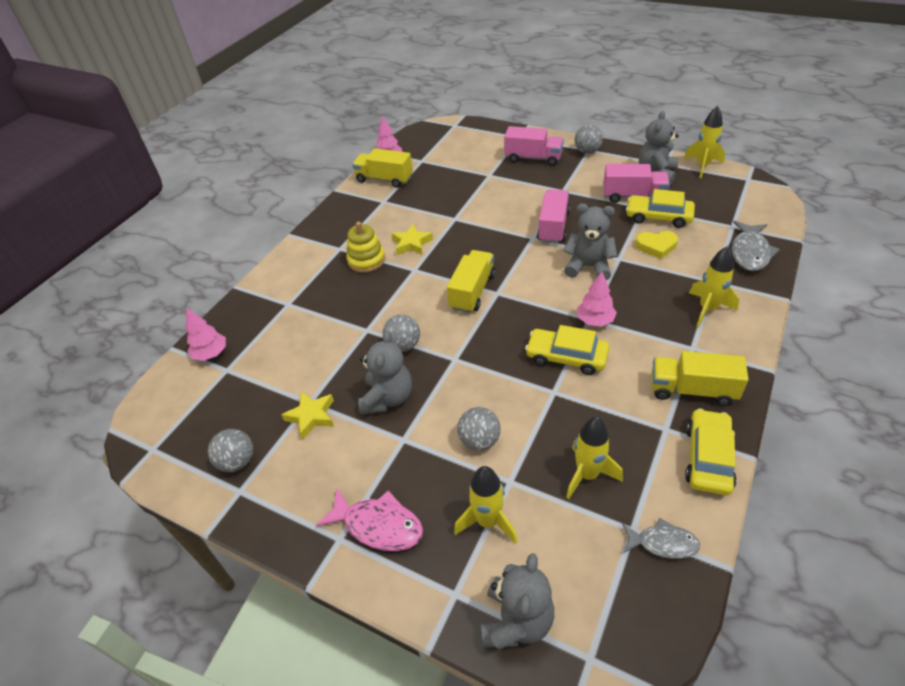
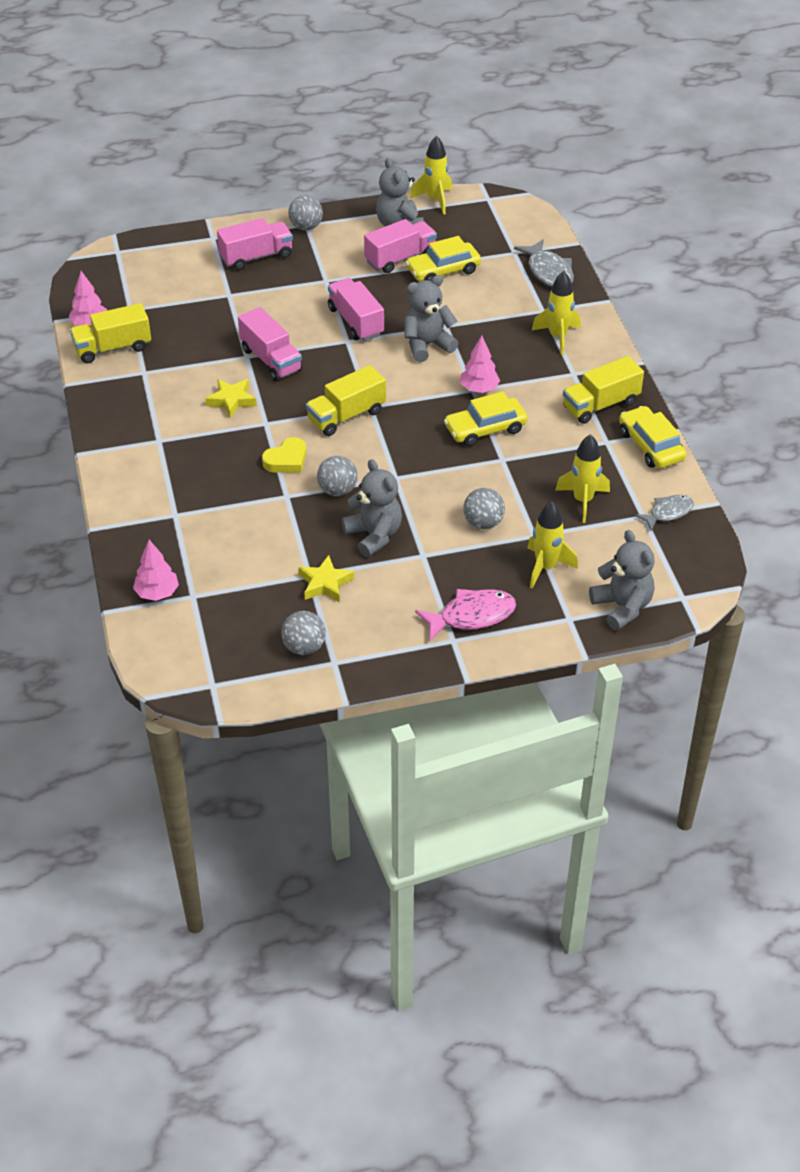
camera: 45 degrees left, 0 degrees up
yellow stacking toy [346,222,385,273] -> none
yellow truck [447,250,496,313] -> yellow truck turned 105 degrees counterclockwise [306,365,386,436]
yellow heart [636,231,678,259] -> yellow heart moved to [262,437,306,473]
none -> pink truck [238,307,302,381]

